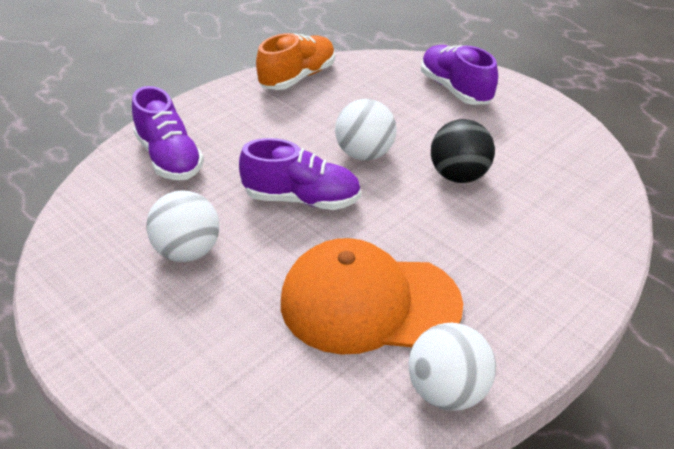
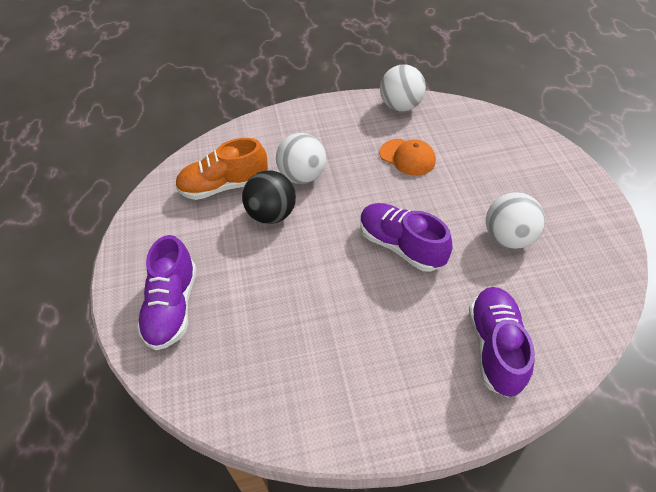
camera: 145 degrees left, 10 degrees up
orange shoe [256,33,335,90] -> orange shoe moved to [175,138,268,200]
orange cap [281,238,463,355] -> orange cap [380,139,436,176], size x0.50
white ball [335,99,397,160] -> white ball moved to [276,133,326,184]

